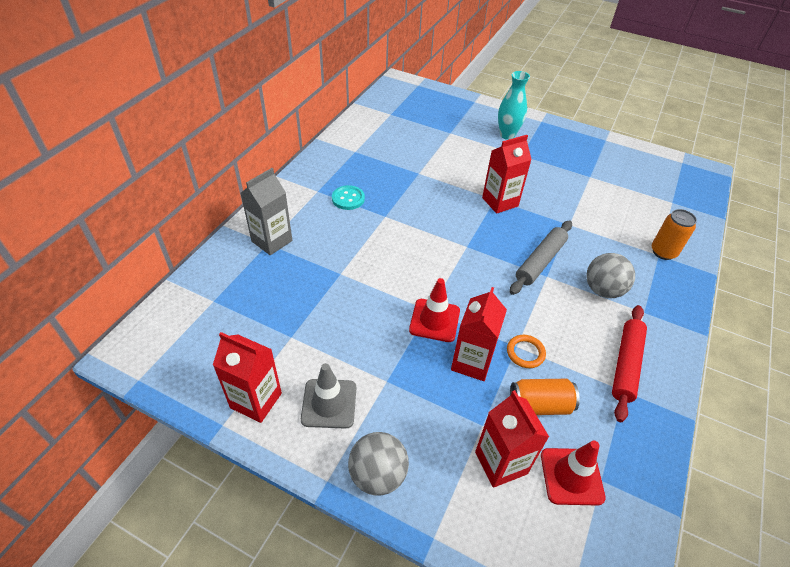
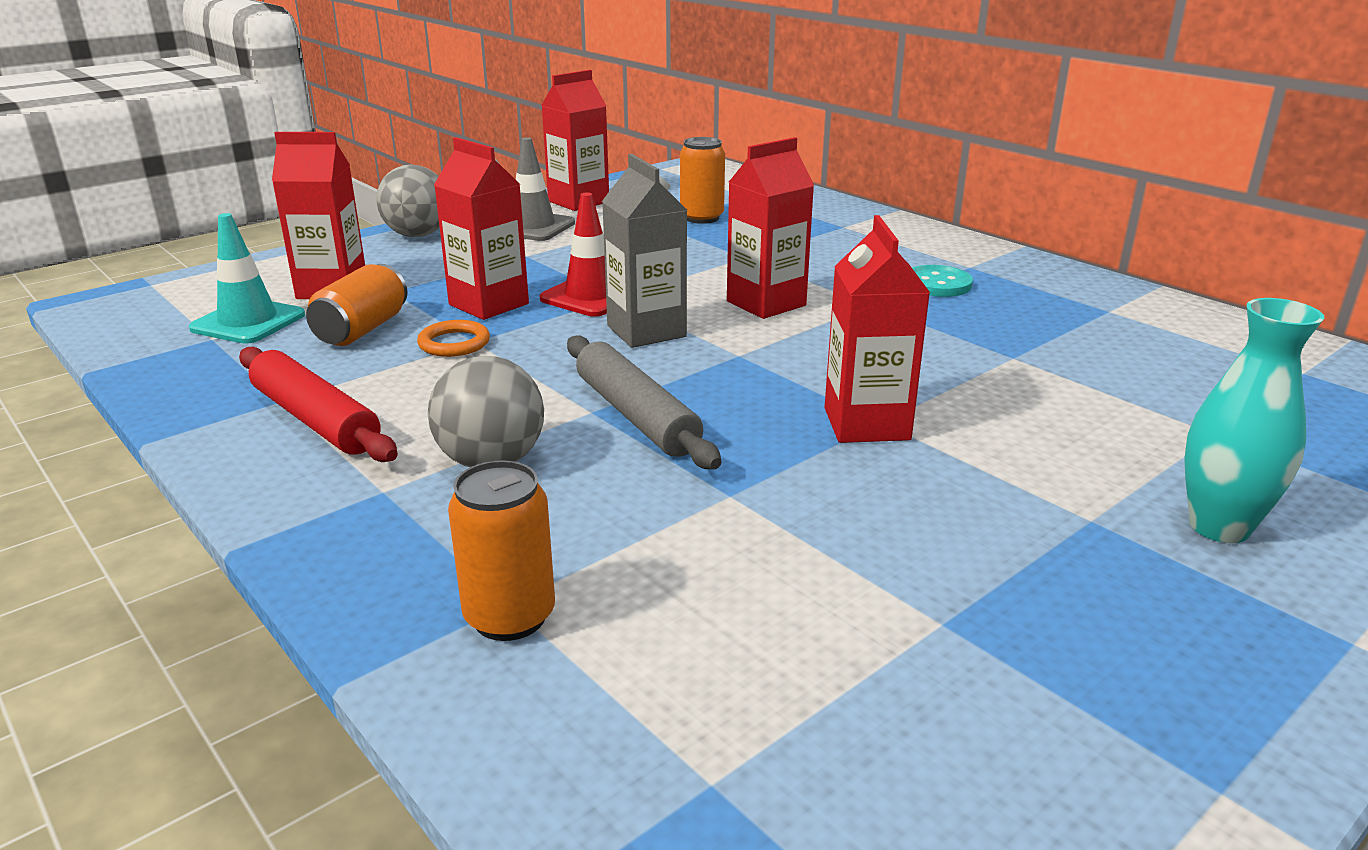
camera: 115 degrees right, 20 degrees down
grey carton [241,168,292,255] -> grey carton moved to [602,154,687,348]
red traffic cone [541,441,606,506] -> turquoise traffic cone [189,213,305,344]
none -> orange can [680,137,725,224]
none -> red carton [727,137,814,319]

